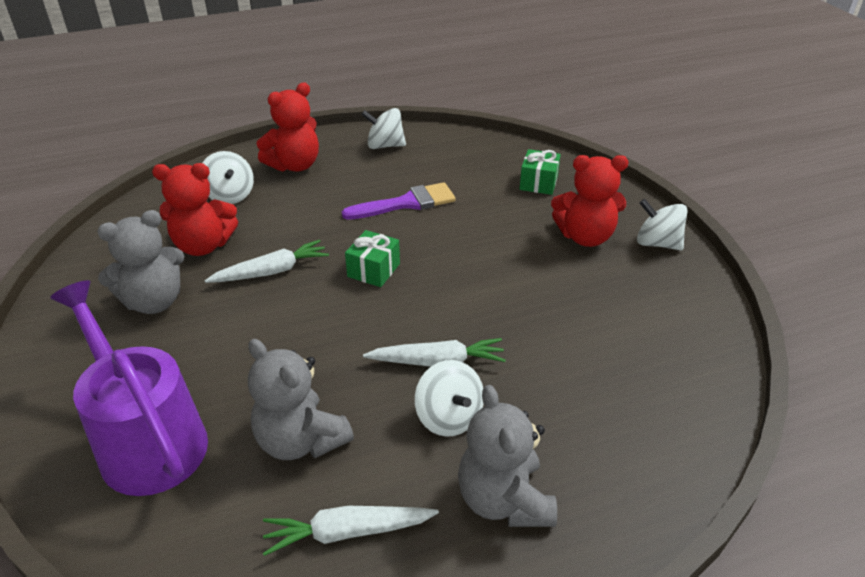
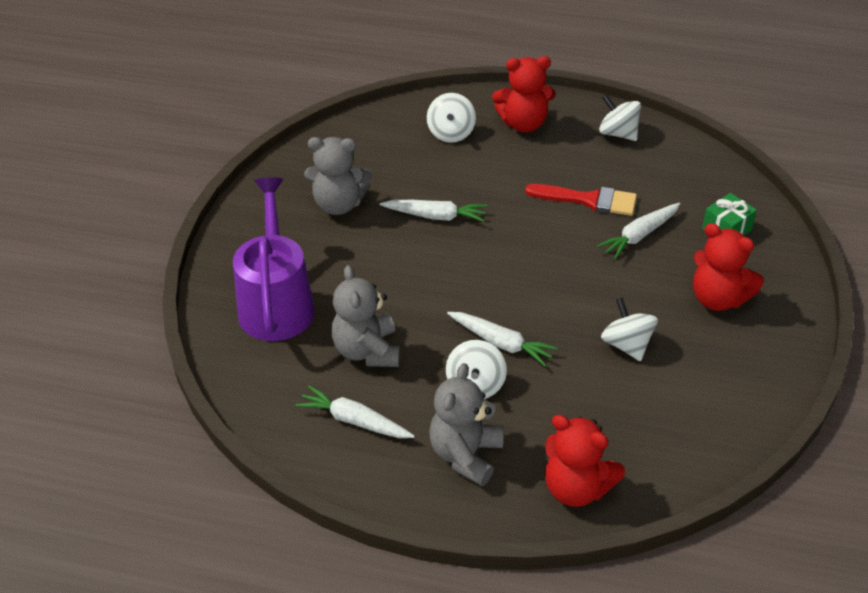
camera: 35 degrees right, 5 degrees up
red teddy bear [152,163,238,256] -> red teddy bear moved to [545,415,625,507]
purple brush [342,182,456,220] -> red brush [525,184,637,216]
green gift [345,230,400,287] -> none
white spinning top [637,199,688,250] -> white spinning top moved to [601,298,658,361]
none -> white carrot [597,203,680,260]

